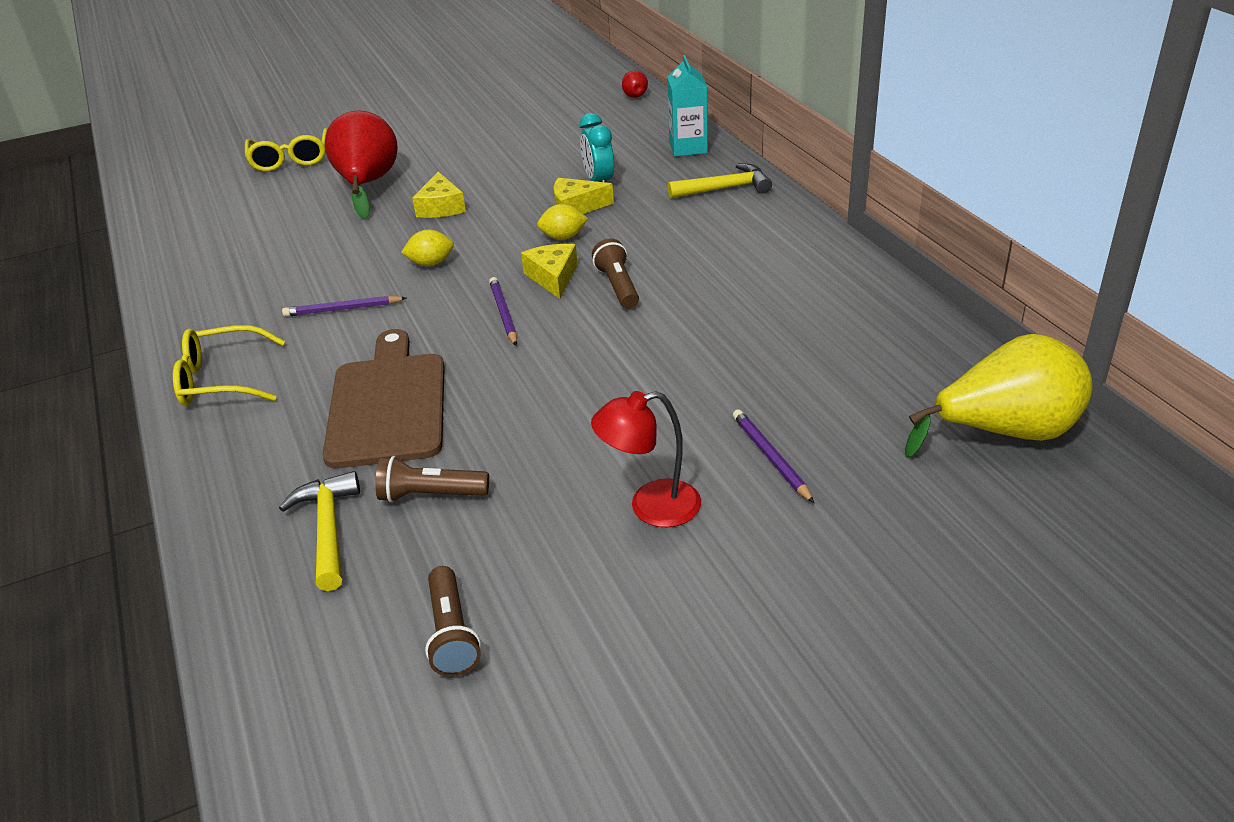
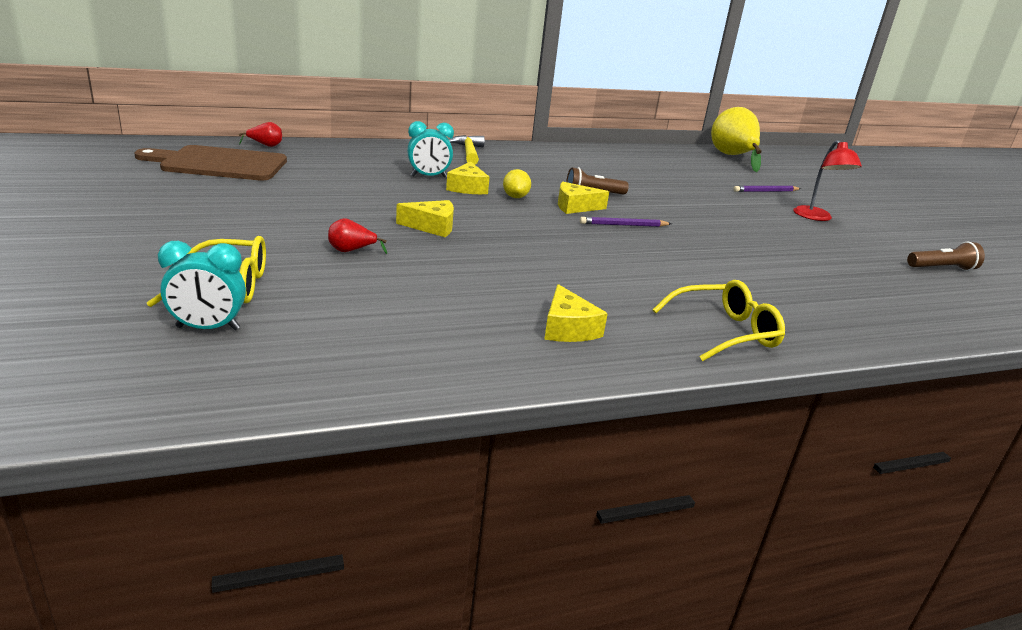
camera: 90 degrees left, 10 degrees down
yellow glasses [173,325,285,406] -> yellow glasses turned 105 degrees counterclockwise [653,280,785,361]
yellow hammer [279,471,360,591] -> none
purple pencil [282,296,406,317] -> none
brown cutting board [323,329,445,469] -> brown cutting board moved to [134,145,287,181]
red pear [325,110,398,219] -> red pear [328,218,387,254], size x0.42
brown flashlight [375,456,489,502] -> none
yellow lemon [401,229,454,266] -> none
turquoise carton [667,55,708,157] -> none
none -> turquoise clock [158,241,246,330]
none -> yellow cheese [544,284,608,342]

